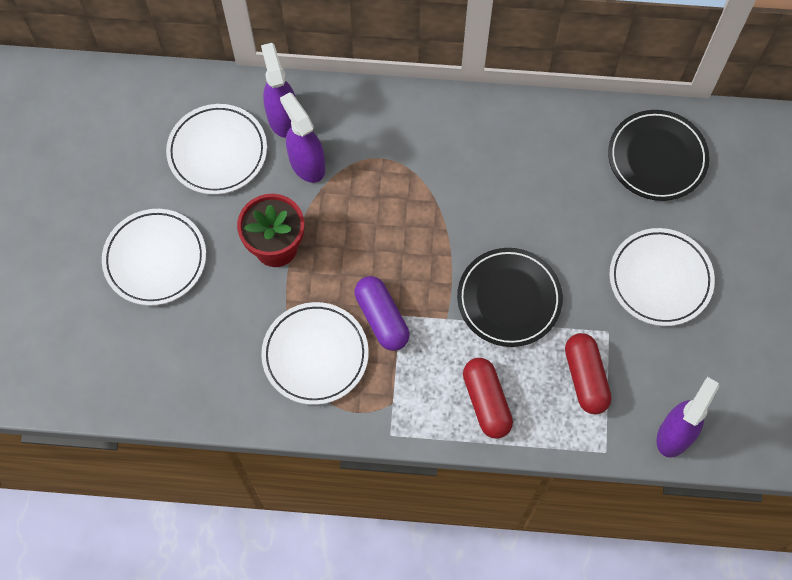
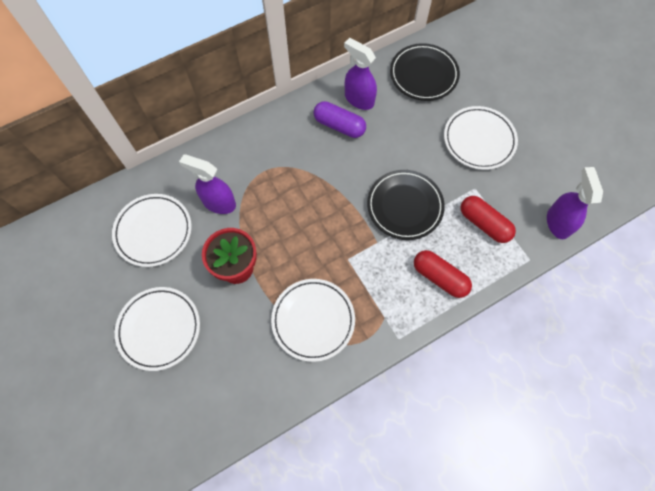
camera: 35 degrees left, 0 degrees up
purple spray bottle [261,43,296,138] -> purple spray bottle moved to [344,38,377,110]
purple capsule [355,276,409,351] -> purple capsule moved to [314,101,366,138]

